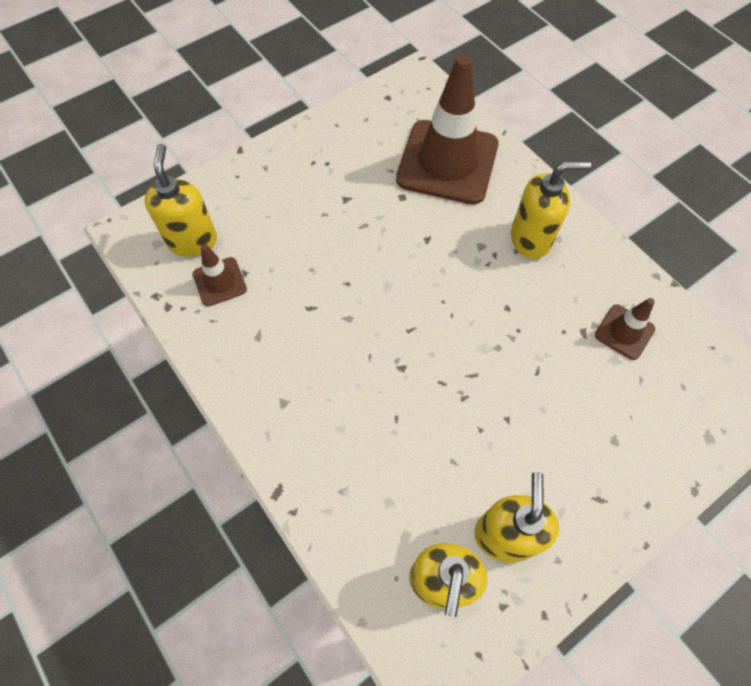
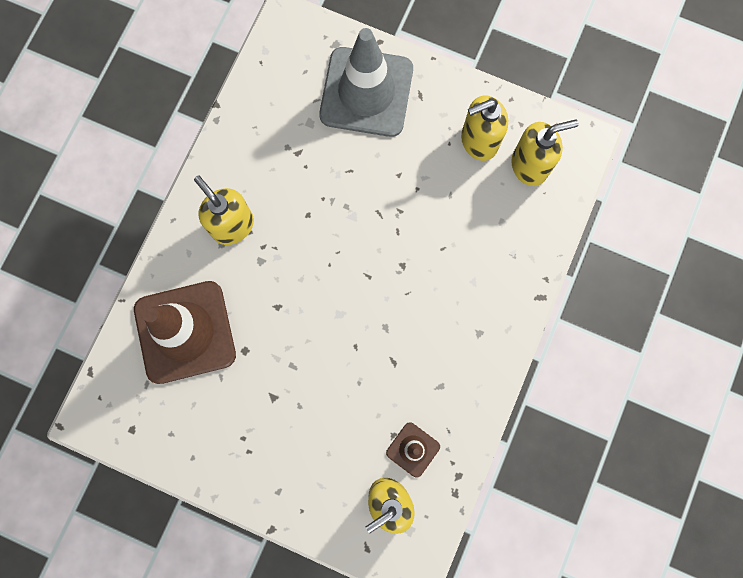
camera: 120 degrees left, 15 degrees up
brown traffic cone [595,298,655,360] -> none
none -> grey traffic cone [319,28,413,137]

